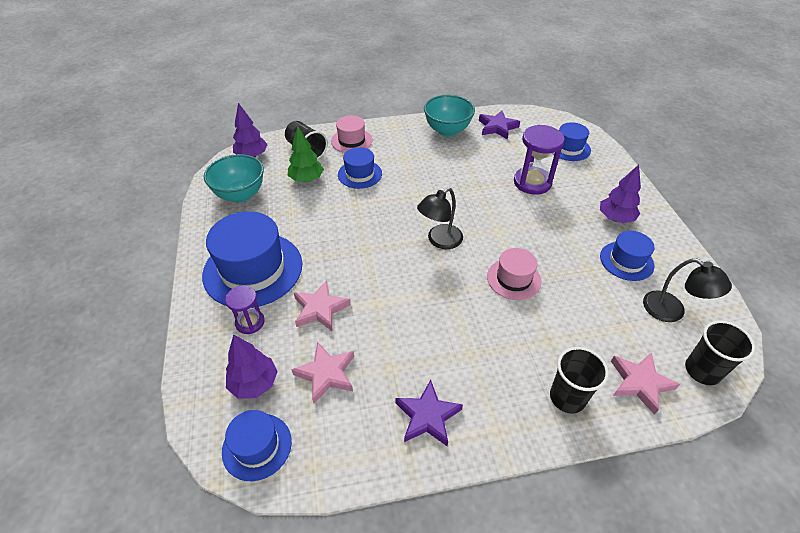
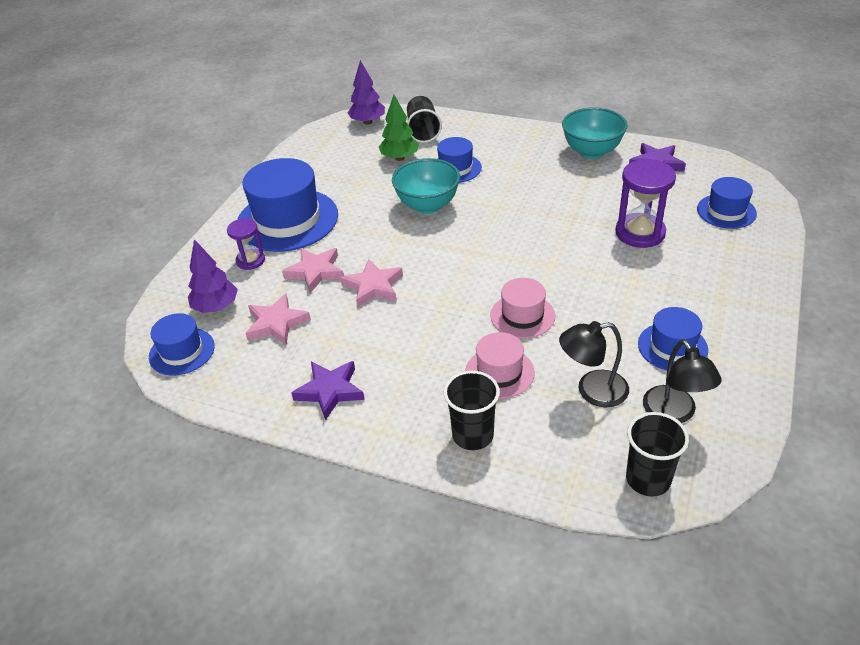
camera: 35 degrees right, 5 degrees down
turquoise bowl [204,154,264,203] -> turquoise bowl moved to [392,158,460,214]
pink hat [331,115,373,153] -> pink hat moved to [465,332,535,399]
black lamp [417,188,463,249] -> black lamp moved to [559,321,629,407]
purple tree [600,165,641,223] -> none
pink star [611,352,680,415] -> pink star moved to [340,259,403,308]

